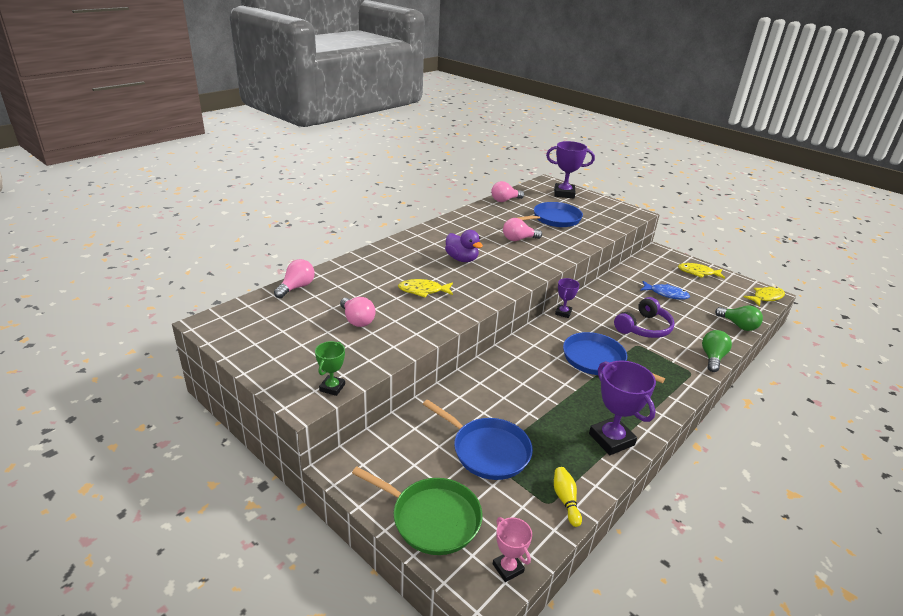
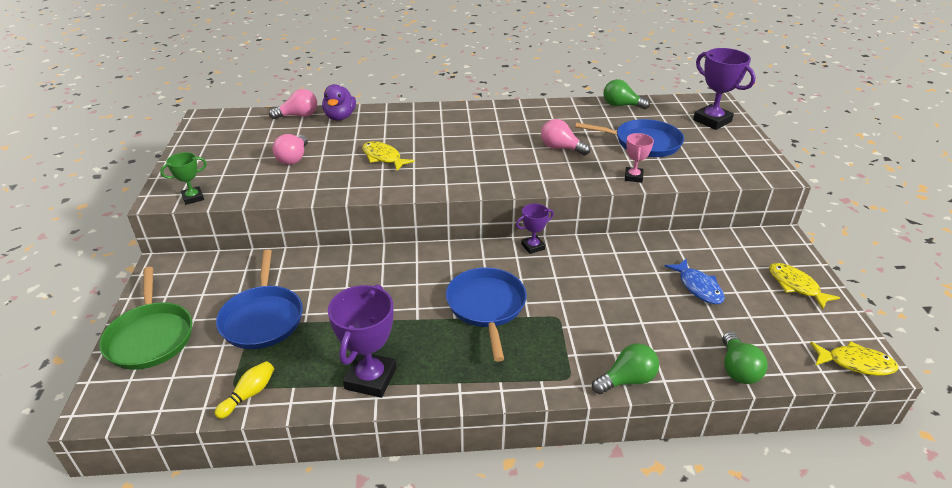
camera: 45 degrees right, 5 degrees up
purple duck [445,230,483,262] -> purple duck moved to [322,84,356,120]
pink light bulb [491,181,524,202] -> green light bulb [604,79,650,109]
pink trophy [493,517,532,582] -> pink trophy moved to [625,133,654,183]
purple headphones [614,297,675,338] -> none

